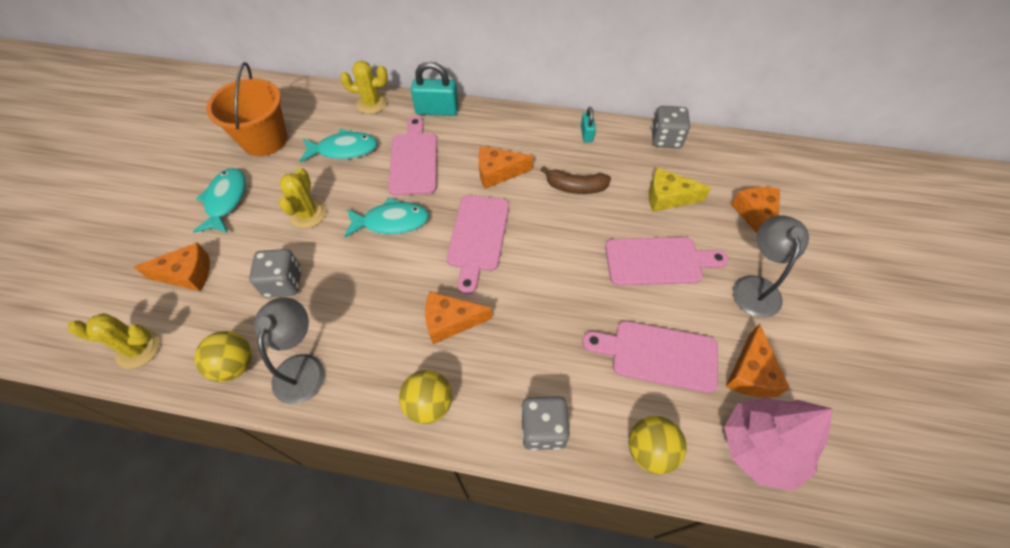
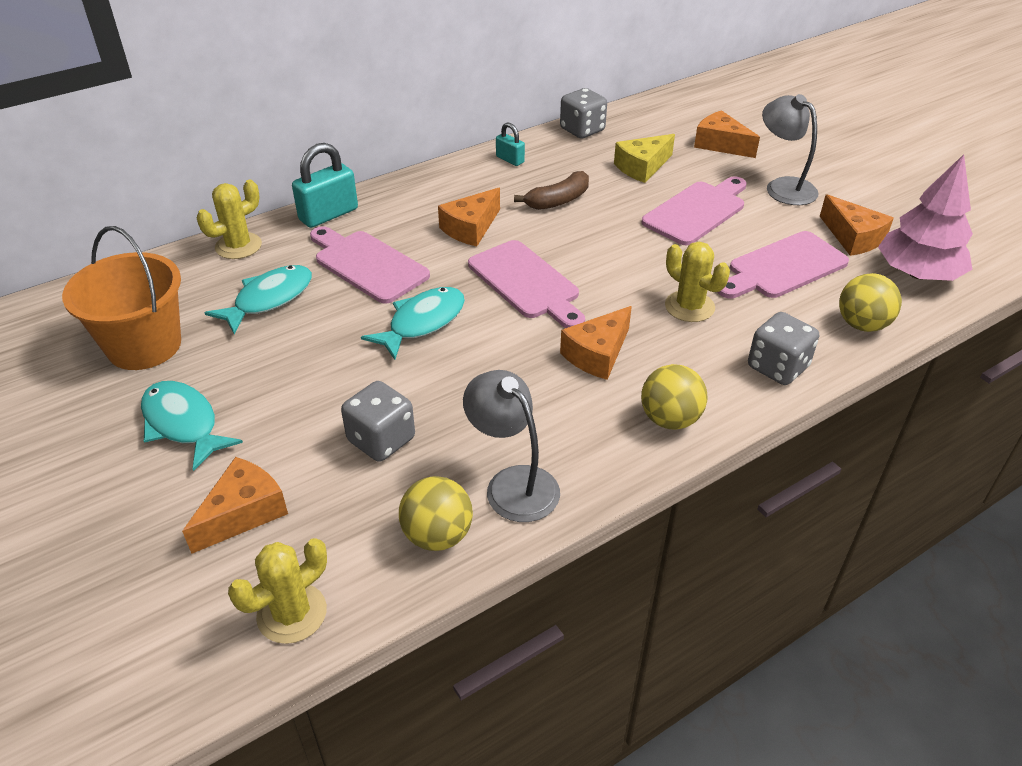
camera: 45 degrees left, 15 degrees down
yellow cactus [279,168,326,229] -> yellow cactus moved to [665,242,730,322]

